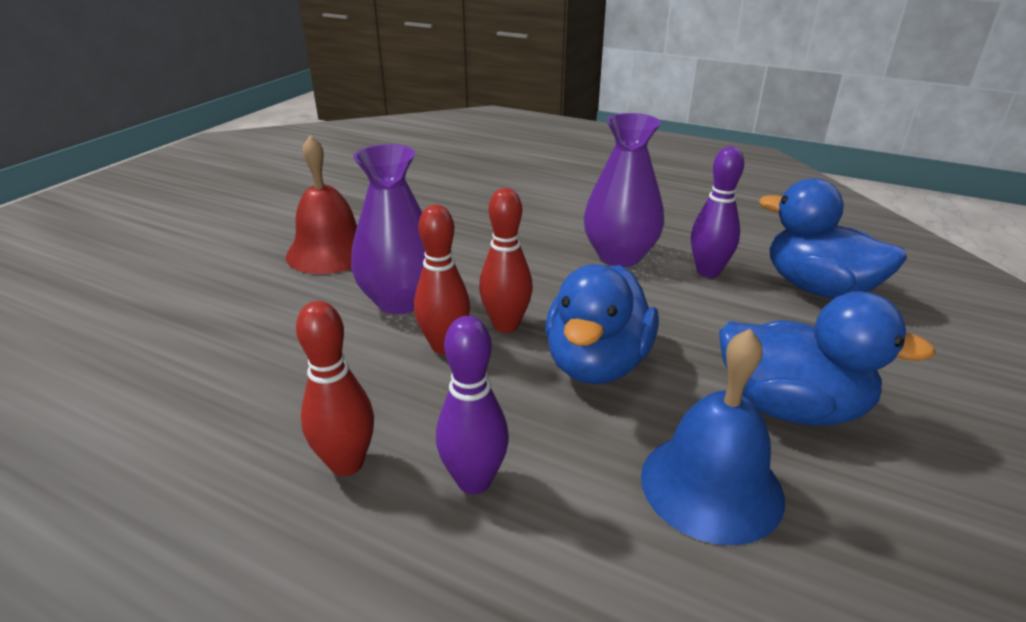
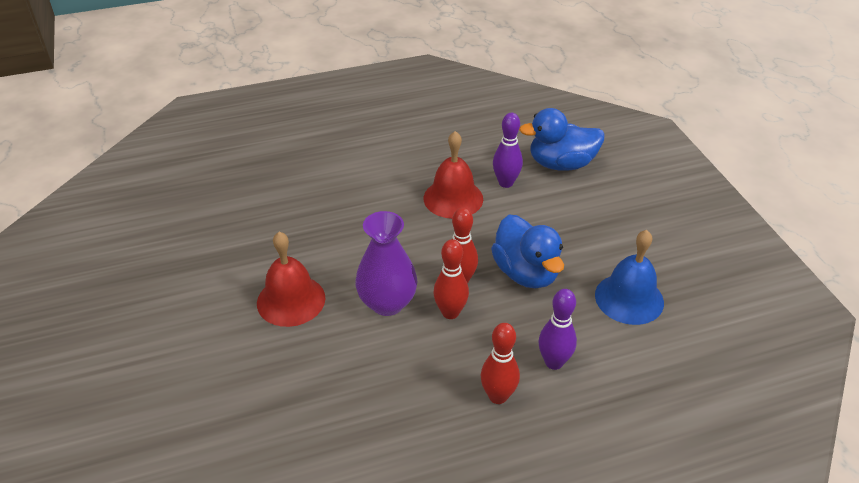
camera: 45 degrees left, 10 degrees up
purple vase [584,113,664,267] -> red bell [424,131,483,219]
blue duck [719,291,936,426] -> none

